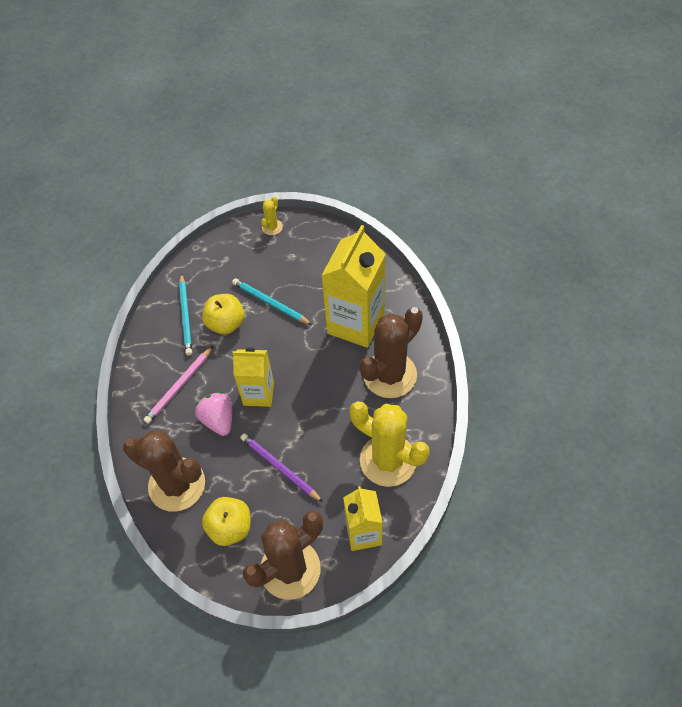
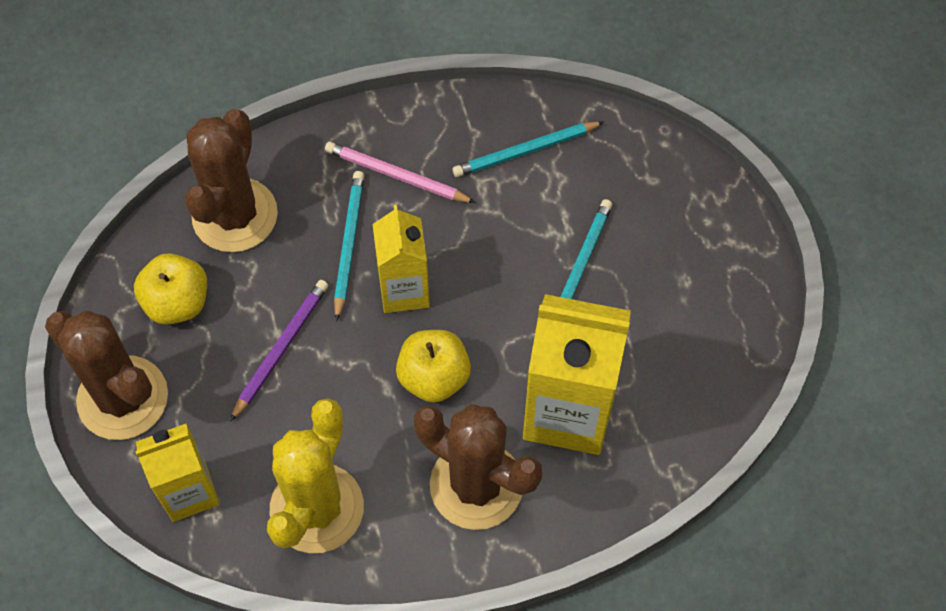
camera: 75 degrees right, 5 degrees up
pink strawberry [195,392,232,436] -> turquoise pencil [334,171,364,322]
yellow apple [202,294,245,335] -> yellow apple moved to [396,330,471,403]
yellow cactus [261,197,283,235] -> none

